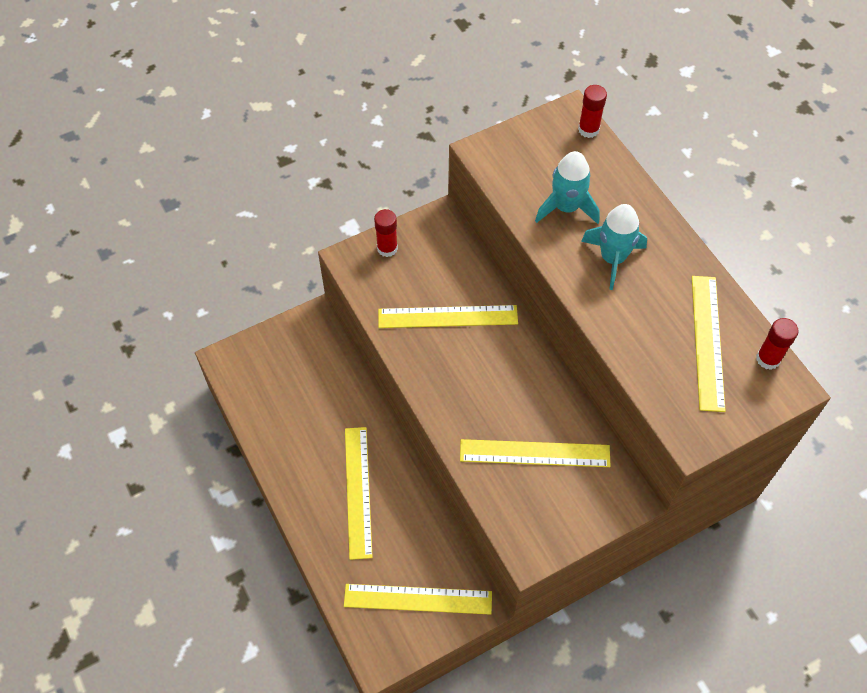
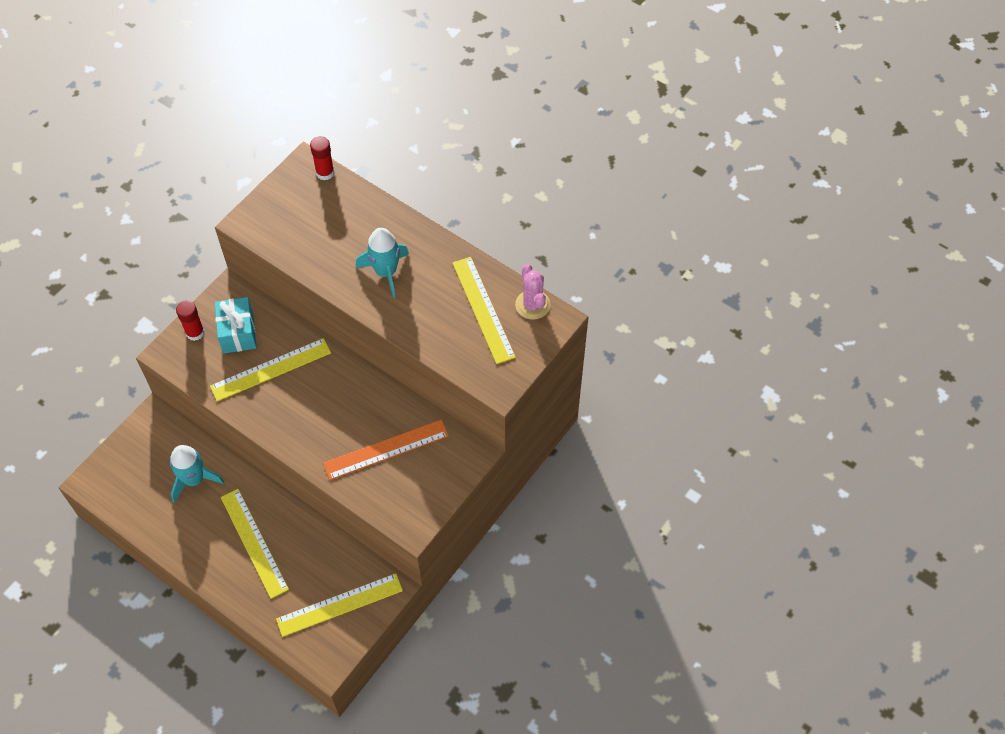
camera: 25 degrees left, 0 degrees up
yellow ruler [460,439,611,467] -> orange ruler [323,419,449,480]
turquoise rocket [535,151,600,224] -> turquoise rocket moved to [170,445,224,503]
red glue stick [756,318,799,370] -> pink cactus [515,264,550,320]
none -> turquoise gift [215,297,257,353]

